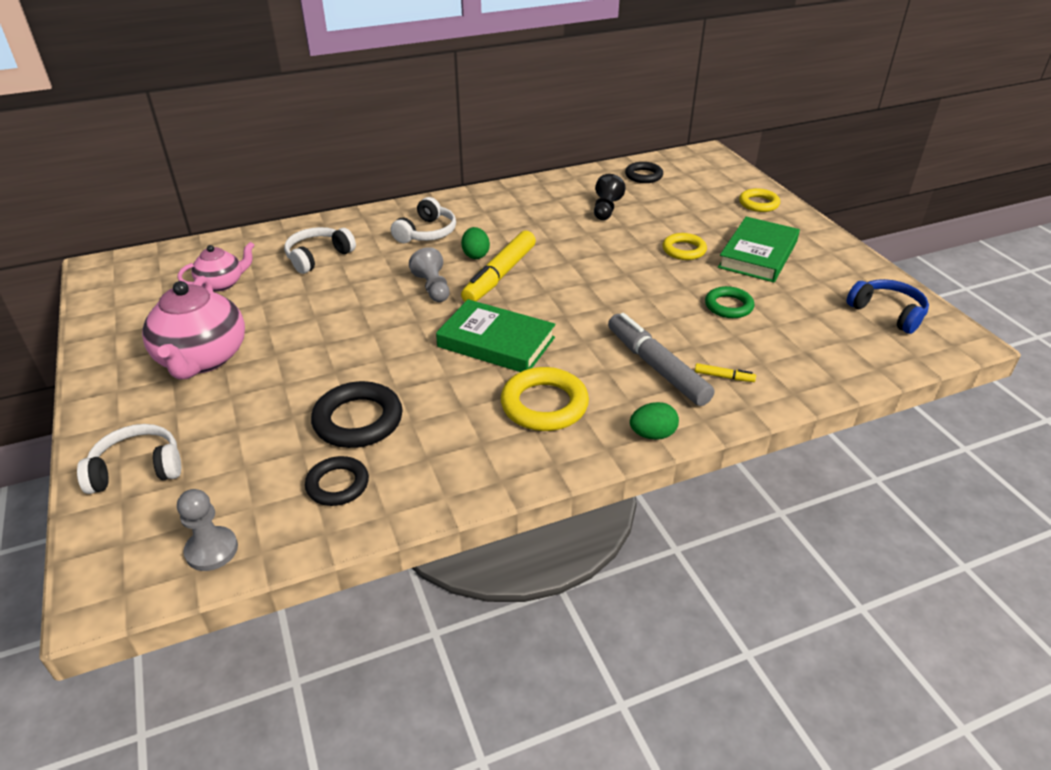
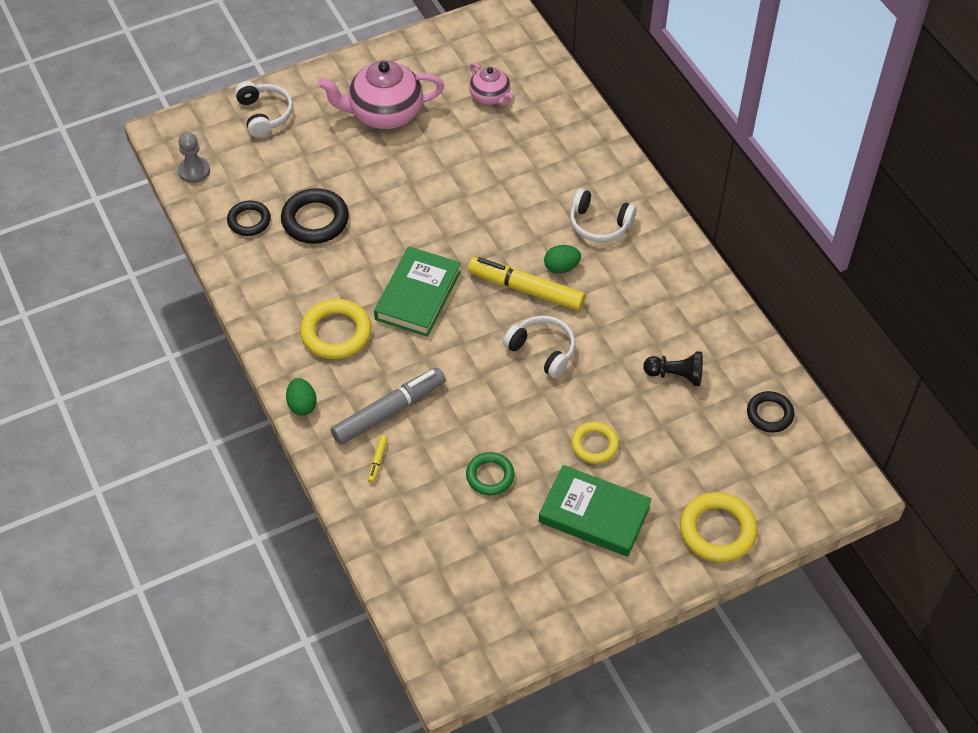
camera: 85 degrees right, 15 degrees up
white headphones [284,227,356,274] -> white headphones moved to [503,316,575,378]
grey pawn [409,247,450,302] -> none
yellow ring [739,188,780,212] -> yellow ring [680,492,758,562], size x1.56
blue headphones [847,279,929,334] -> none

